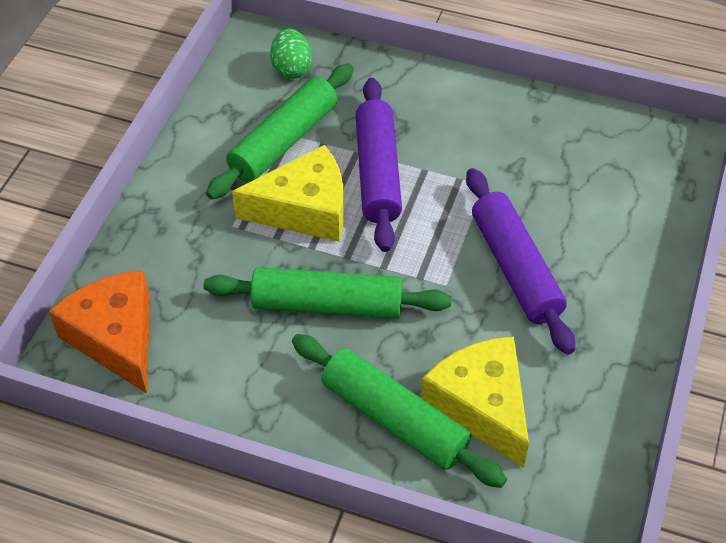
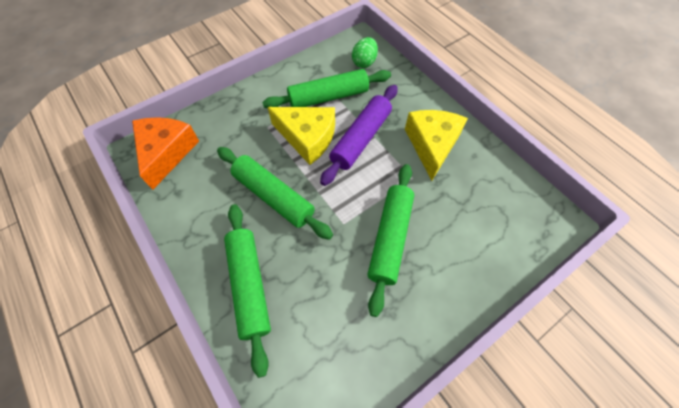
camera: 35 degrees right, 10 degrees up
yellow cheese [421,336,529,468] -> yellow cheese moved to [405,110,468,181]
purple rolling pin [466,168,575,355] -> green rolling pin [367,164,414,317]

